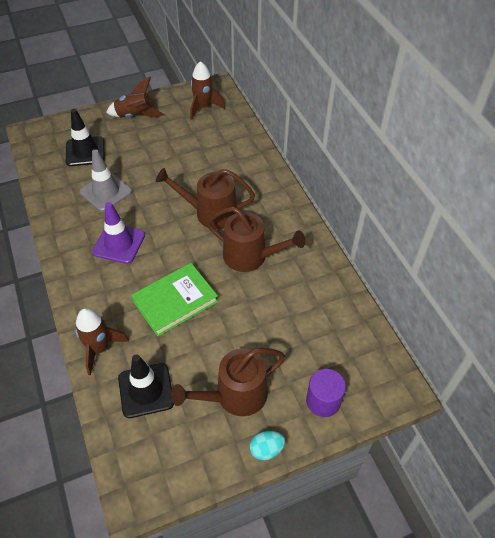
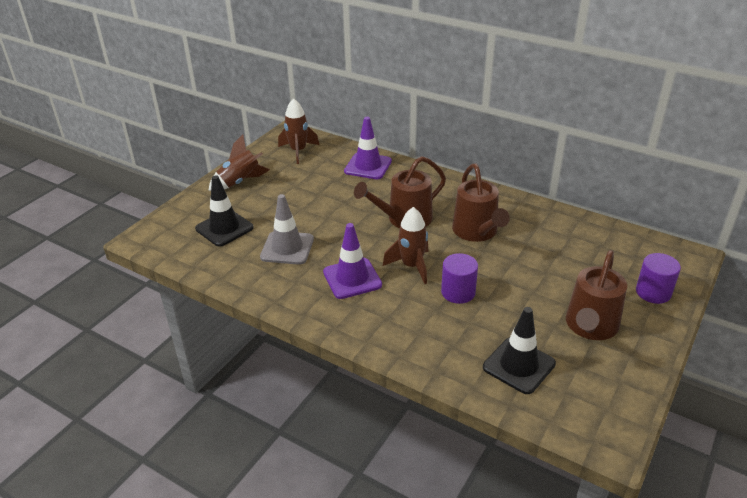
camera: 35 degrees left, 15 degrees down
brown rocket [75,308,129,375] -> brown rocket moved to [383,207,429,284]
green book [131,263,218,336] -> purple cylinder [441,253,478,304]
brown watering can [207,207,306,272] -> brown watering can turned 90 degrees clockwise [452,164,510,242]
turquoise egg [250,431,285,460] -> none
none -> purple traffic cone [344,117,392,179]

